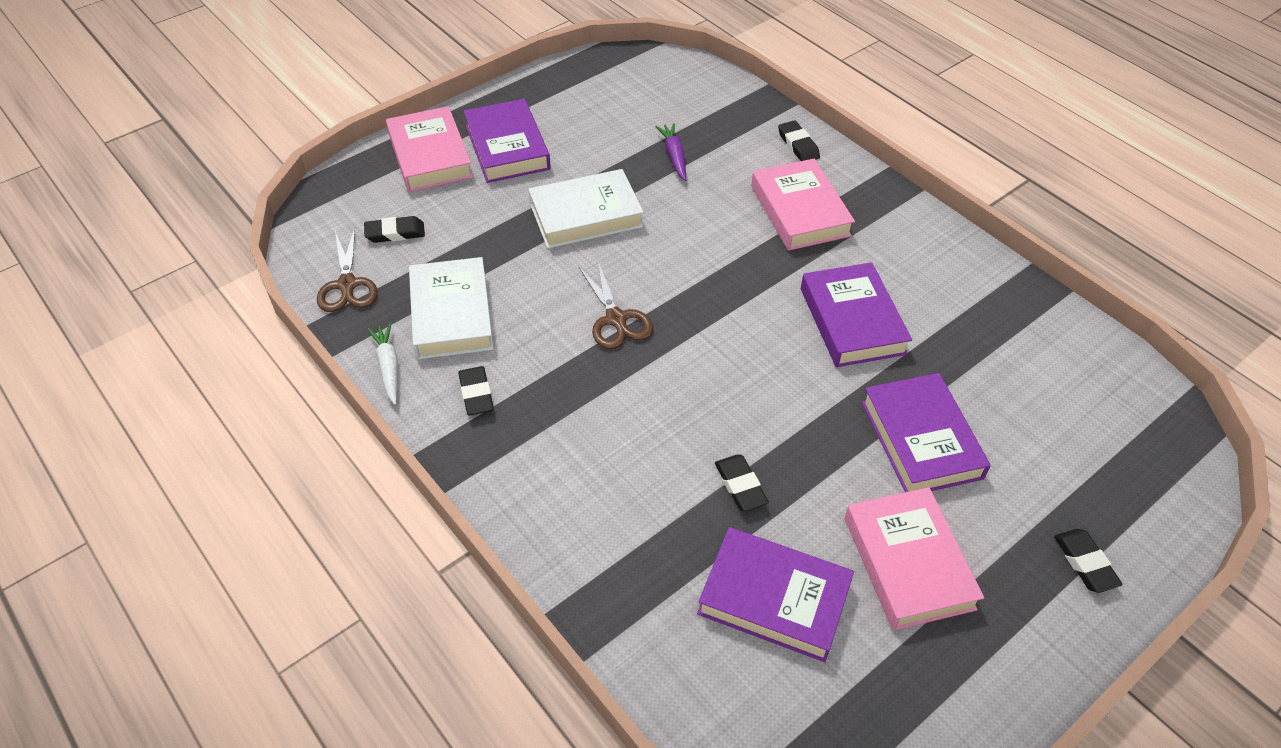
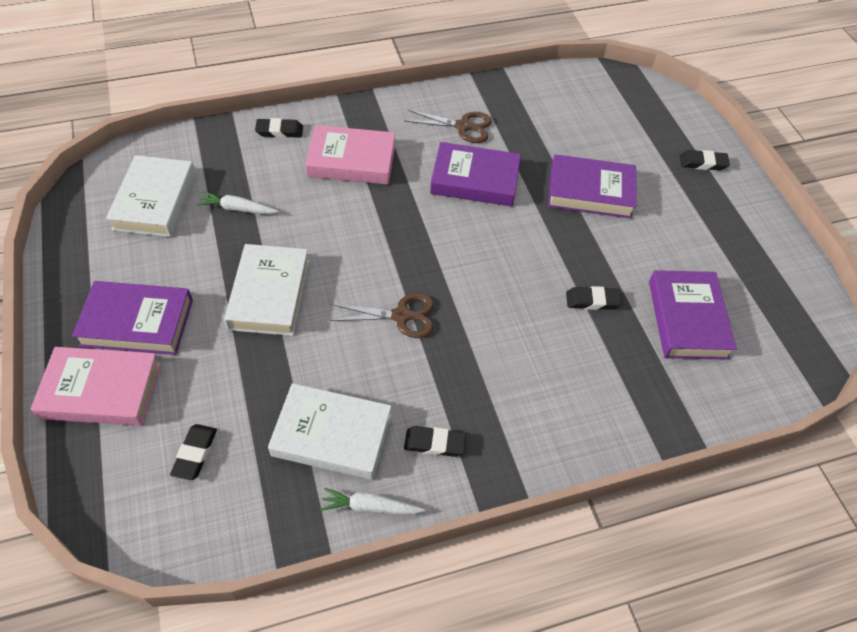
camera: 70 degrees left, 5 degrees up
brown scissors [317,228,378,312] -> brown scissors moved to [405,110,492,143]
purple carrot [655,123,686,181] -> white carrot [197,191,278,214]
purple book [697,527,854,662] -> purple book turned 45 degrees counterclockwise [649,270,737,360]
pink book [845,487,984,630] -> none
none -> white book [106,155,196,237]

